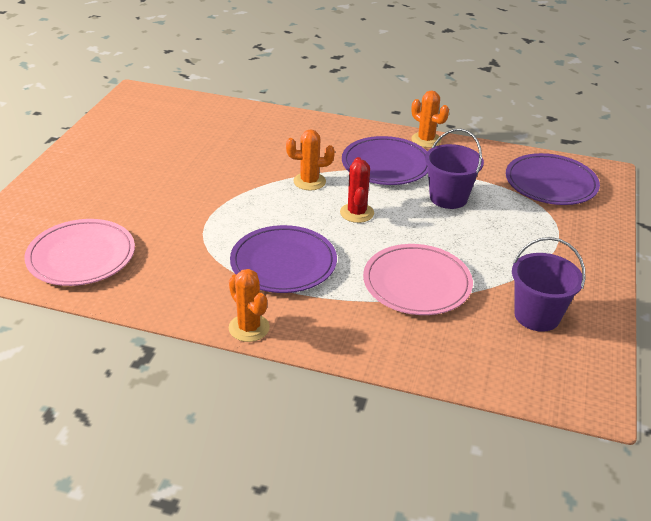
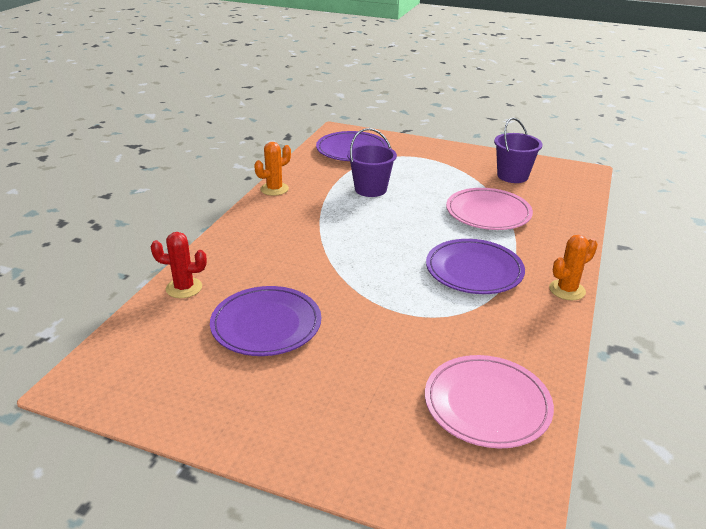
camera: 85 degrees left, 5 degrees down
orange cactus [286,129,335,190] -> none
red cactus [340,157,374,223] -> red cactus moved to [151,232,207,298]
purple plate [342,136,428,185] -> purple plate moved to [210,286,321,356]

